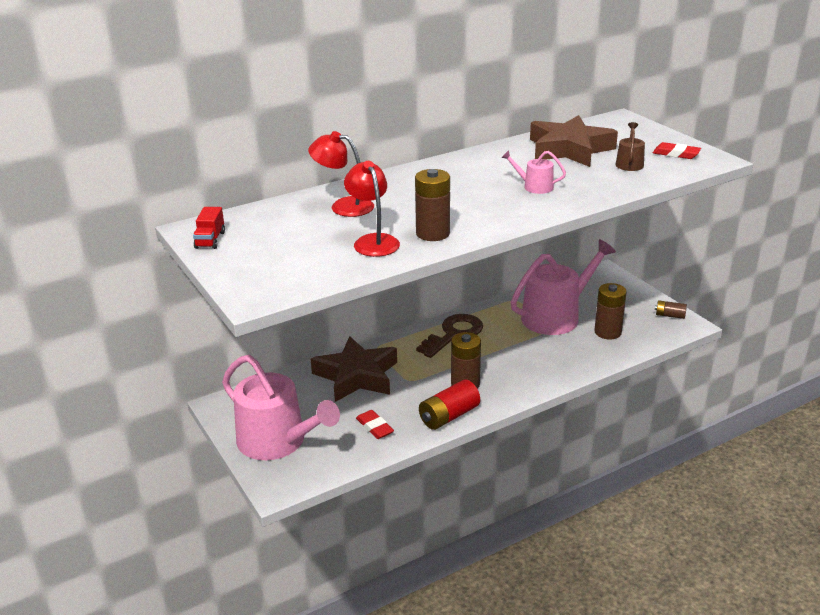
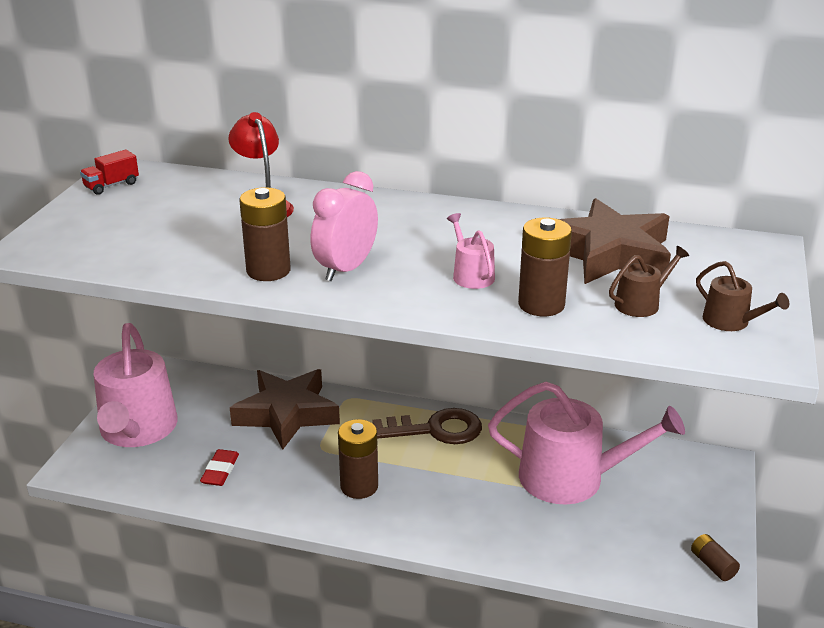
camera: 45 degrees right, 0 degrees up
red lamp [344,161,400,257] -> none
red battery [419,380,480,430] -> none
brown battery [594,283,627,339] -> brown battery moved to [518,217,572,317]
red eraser [653,142,701,159] -> brown watering can [696,261,789,331]
none -> pink clock [310,171,378,281]

